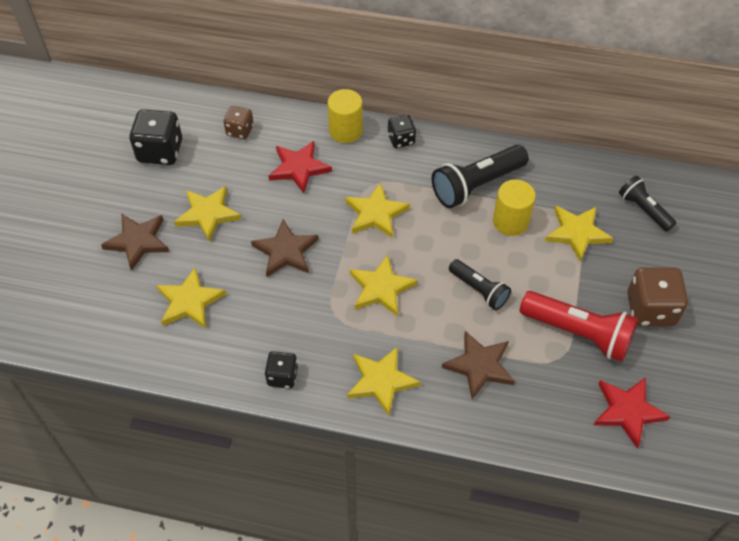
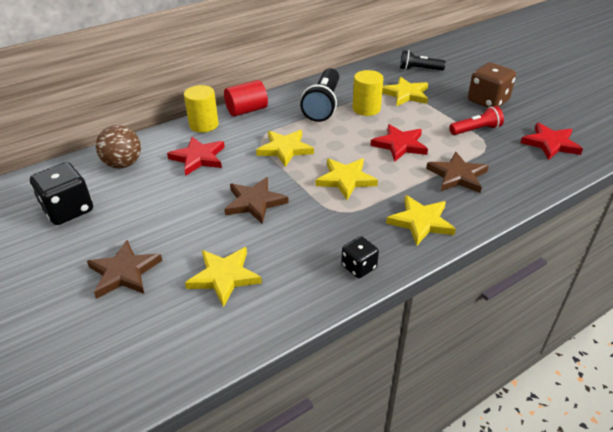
camera: 45 degrees left, 15 degrees down
yellow star [174,186,241,242] -> none
brown dice [224,106,254,139] -> brown ball [96,125,141,169]
black dice [388,115,416,148] -> red cylinder [224,80,268,117]
black flashlight [449,259,511,310] -> red star [370,124,428,162]
red flashlight [520,291,638,362] -> red flashlight [449,106,504,135], size x0.60

